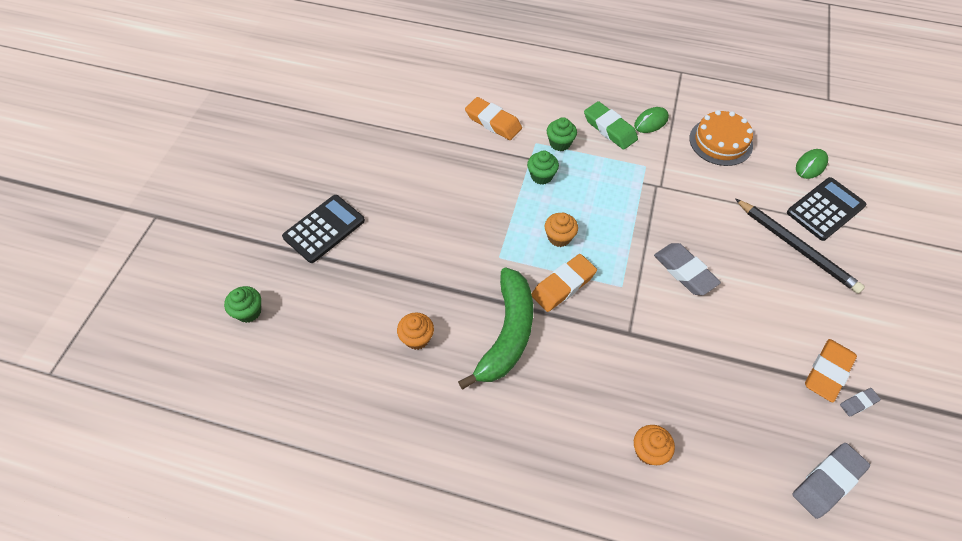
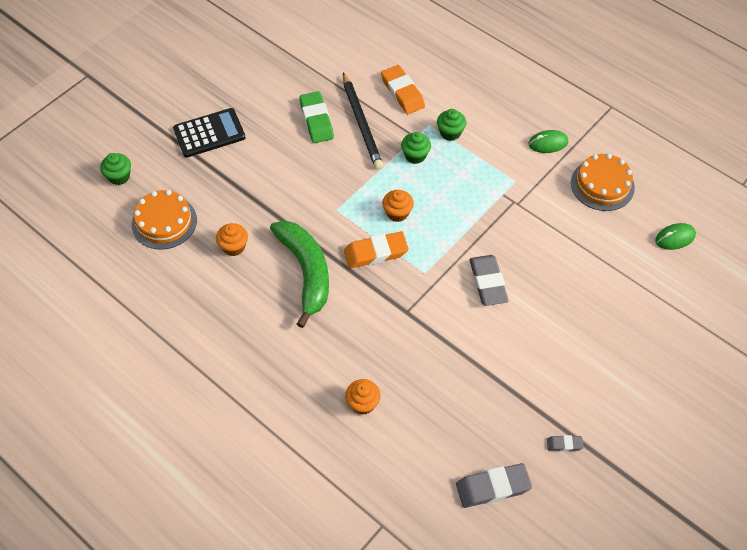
camera: 25 degrees right, 0 degrees up
green banana [458,268,533,389] -> green banana turned 60 degrees counterclockwise [270,221,329,328]
green eraser [584,101,638,150] -> green eraser moved to [299,91,334,143]
black pencil [735,198,865,294] -> black pencil moved to [343,72,383,170]
black calculator [787,177,867,241] -> none
orange eraser [805,339,857,403] -> none
none -> orange cake [132,190,197,250]

